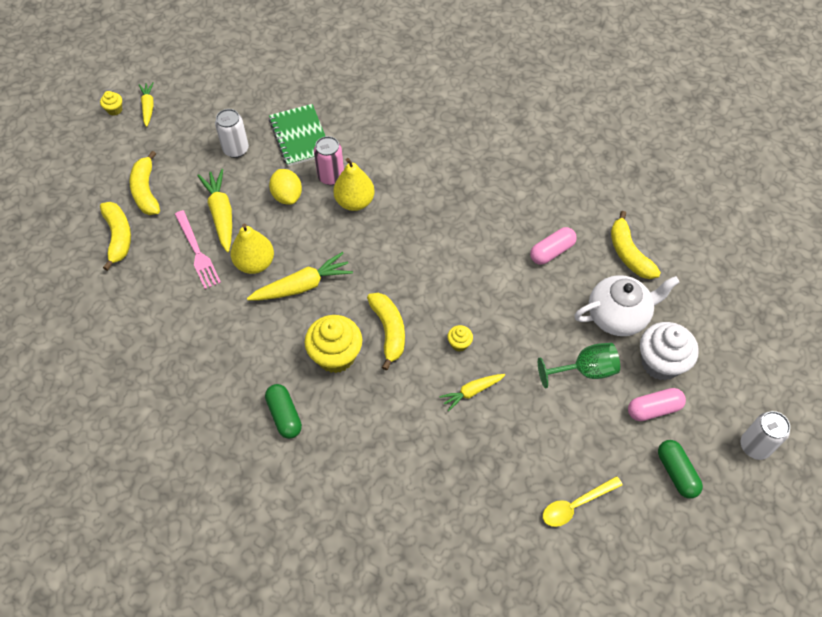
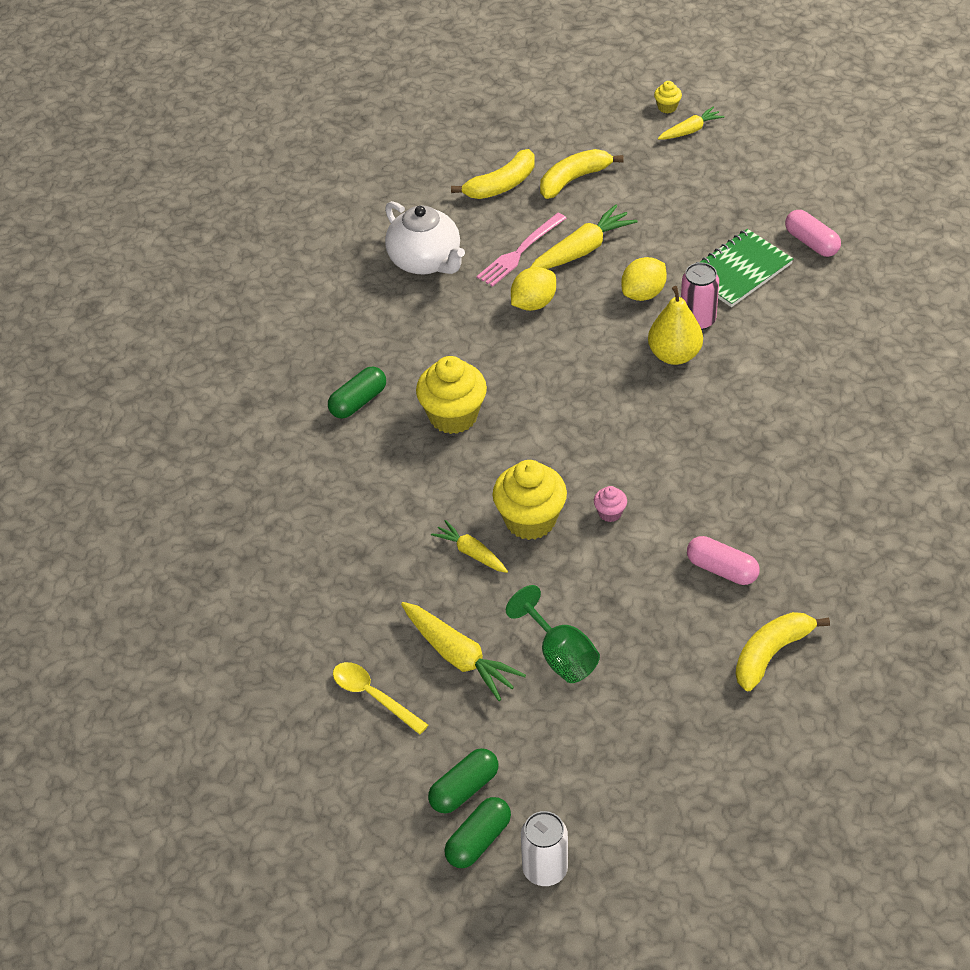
camera: 70 degrees right, 10 degrees down
white can [215,109,249,158] -> none
yellow pear [231,224,274,274] -> yellow lemon [511,267,556,311]
yellow carrot [247,252,353,300] -> yellow carrot moved to [401,602,526,701]
yellow banana [367,293,405,370] -> none
yellow cupcake [447,325,473,351] -> yellow cupcake [493,460,567,540], size x2.19
white teapot [574,275,679,336] -> white teapot moved to [385,201,465,274]
pink capsule [628,388,686,421] -> pink capsule moved to [785,210,841,257]
white cupcake [640,322,699,380] -> none
none -> green capsule [444,797,511,868]
none -> pink cupcake [594,486,627,522]

